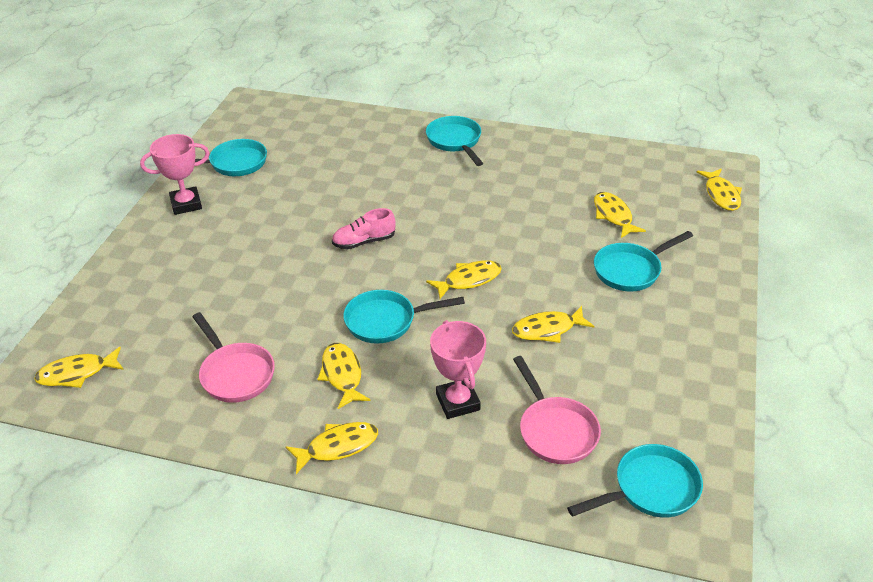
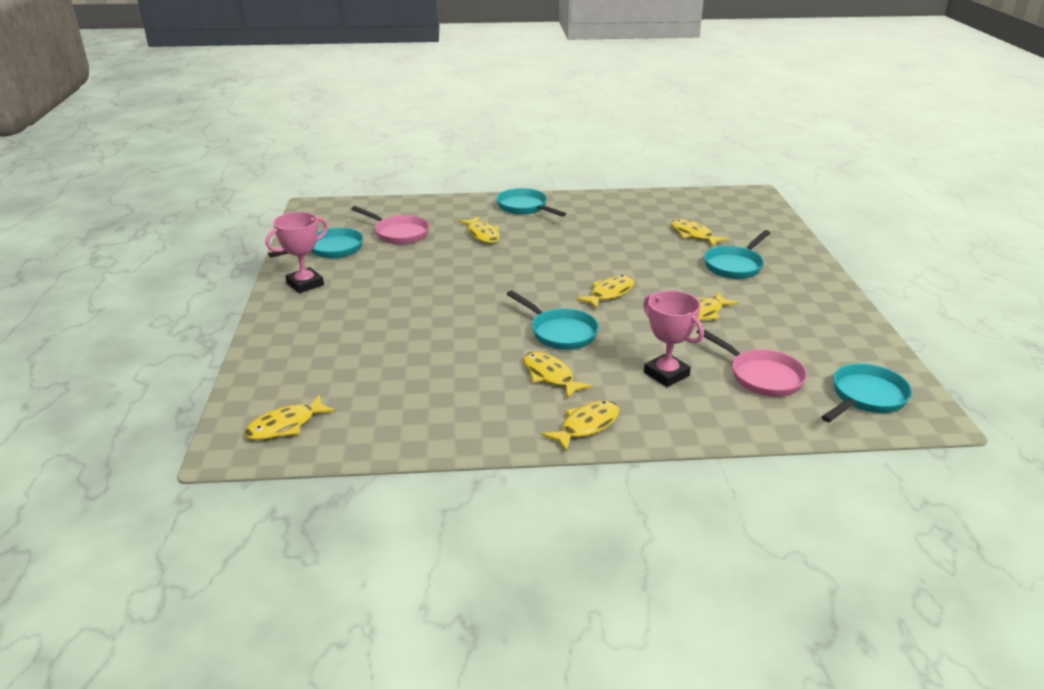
camera: 20 degrees left, 10 degrees down
pink pan [193,312,275,403] -> pink pan moved to [351,206,430,245]
pink shoe [332,208,396,249] -> none
turquoise pan [343,290,465,344] -> turquoise pan turned 105 degrees counterclockwise [507,290,599,350]
yellow fish [697,169,742,211] -> yellow fish moved to [458,216,500,243]

